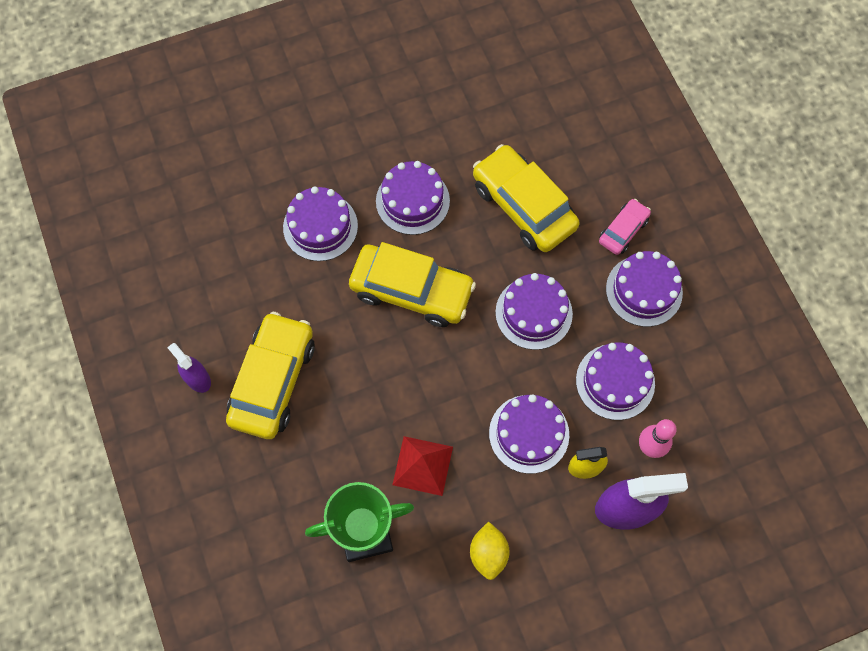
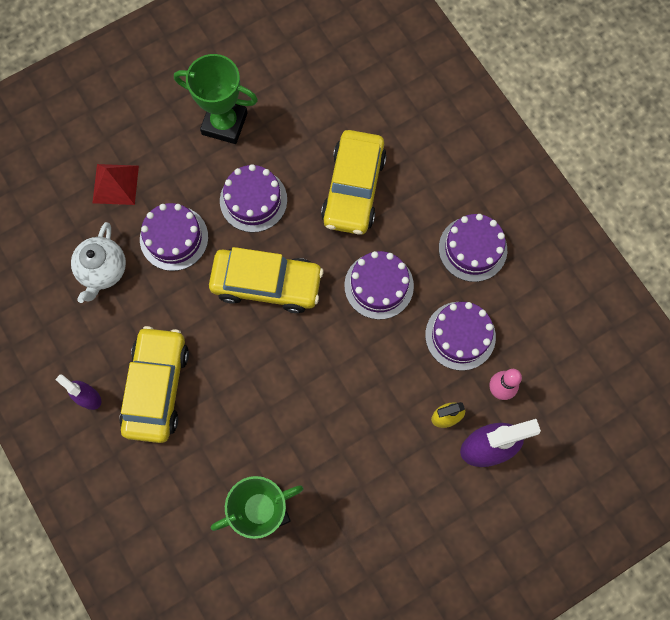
camera: 10 degrees left, 5 degrees up
red pyramid [392,436,453,496] -> red pyramid moved to [93,164,139,205]
yellow lemon [470,522,510,580] -> none
yellow car [473,144,580,252] -> yellow car turned 120 degrees counterclockwise [321,130,387,235]
purple cake [489,394,569,474] -> none
pink car [599,199,651,255] -> none
none -> white teapot [71,222,126,303]
none -> green trophy [174,54,258,144]

